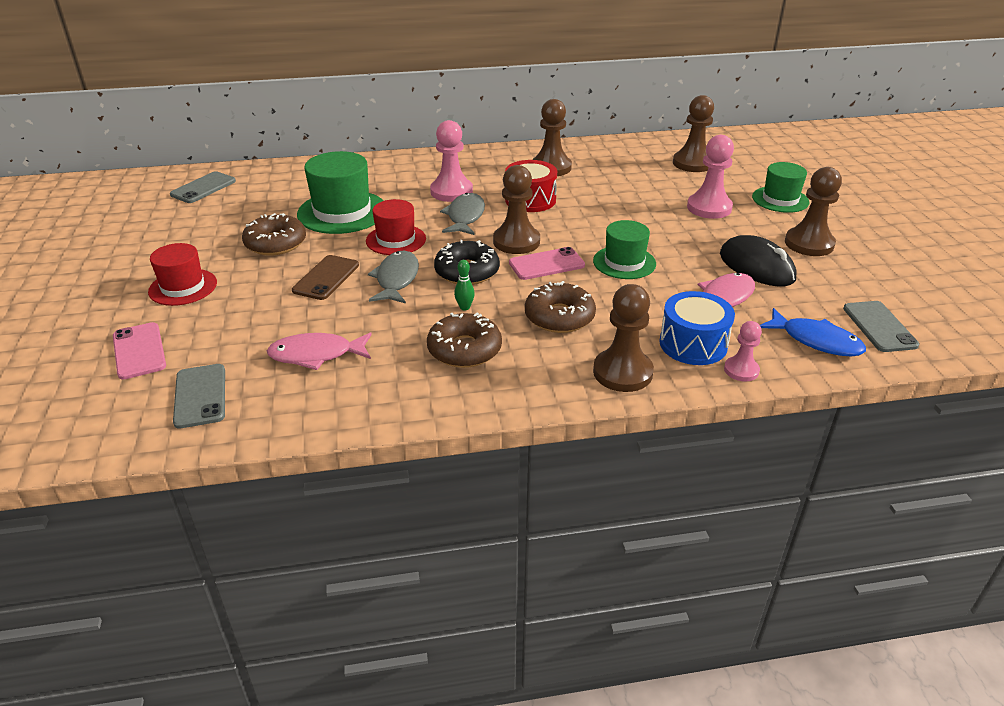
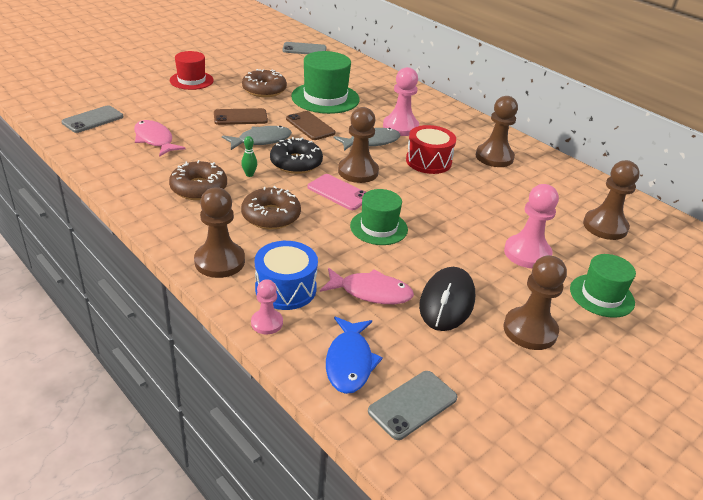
camera: 55 degrees right, 0 degrees up
pink phone [113,322,166,380] -> none
red hat [366,199,426,255] -> brown phone [286,111,336,140]

